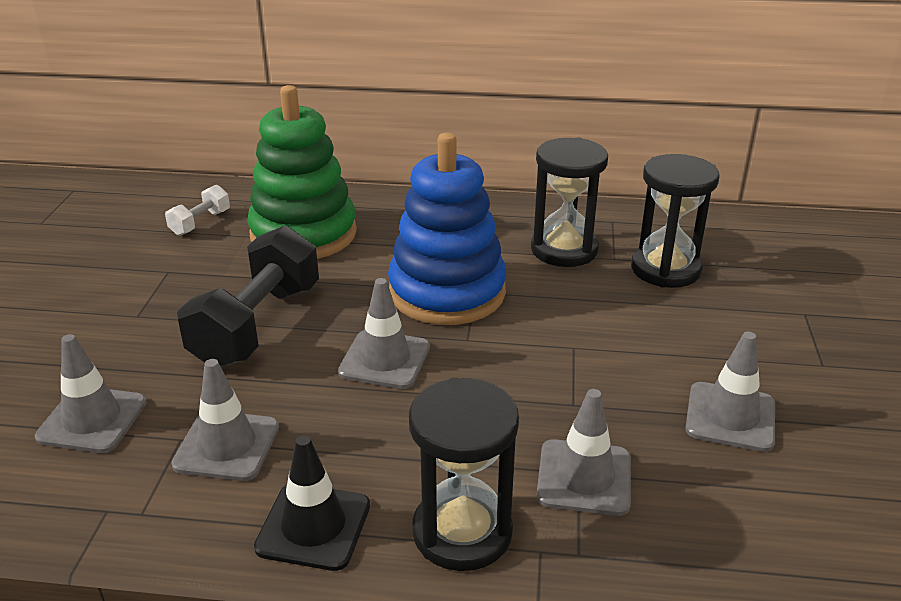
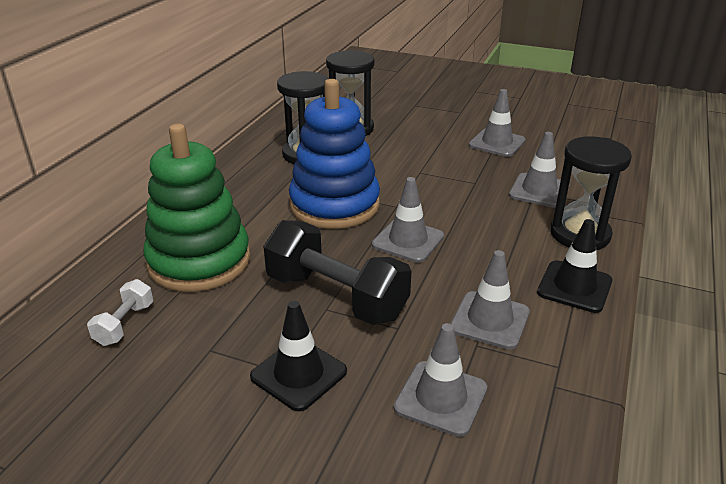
camera: 75 degrees left, 0 degrees up
white dumbbell [165,185,230,236] -> white dumbbell turned 60 degrees clockwise [87,279,153,346]
none -> black traffic cone [250,301,347,411]

